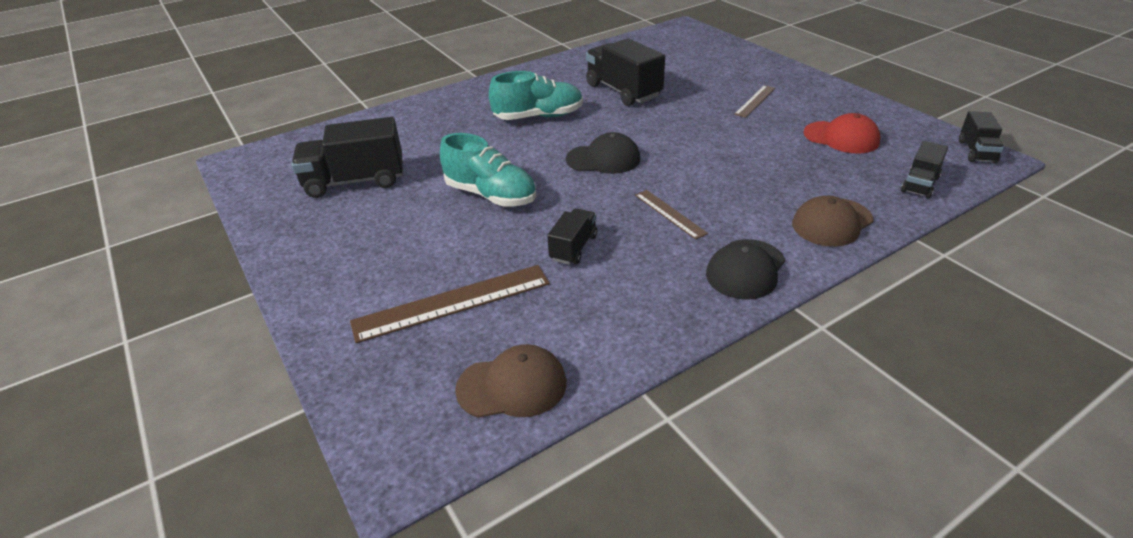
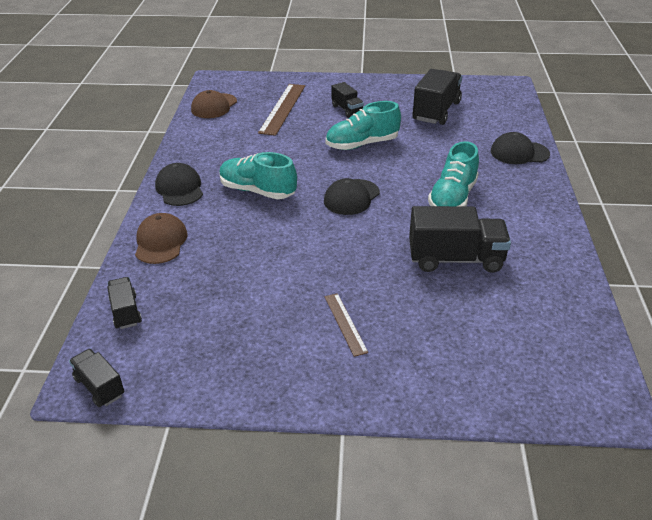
camera: 125 degrees right, 0 degrees up
black truck [547,208,597,265] -> black truck moved to [332,82,364,118]
brown ruler [635,190,708,240] -> turquoise shoe [219,152,297,199]
red cap [803,113,881,154] -> none
none -> black cap [491,132,550,164]

